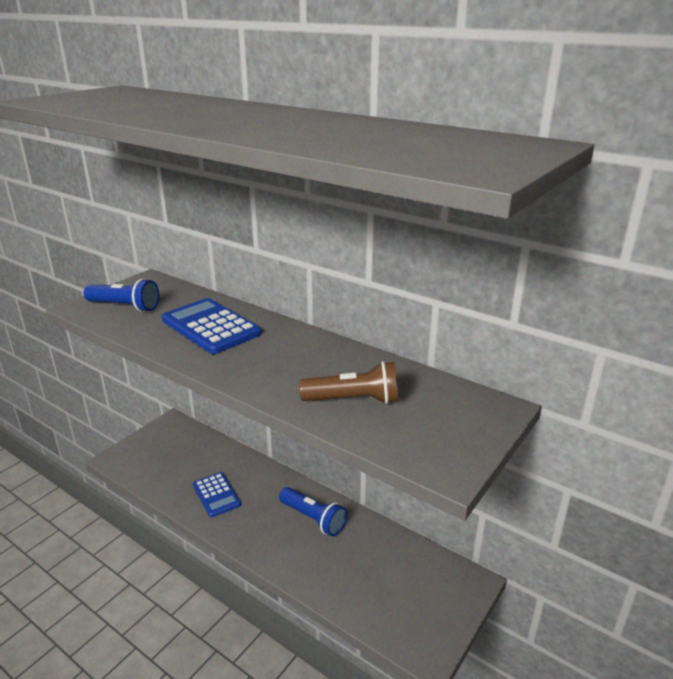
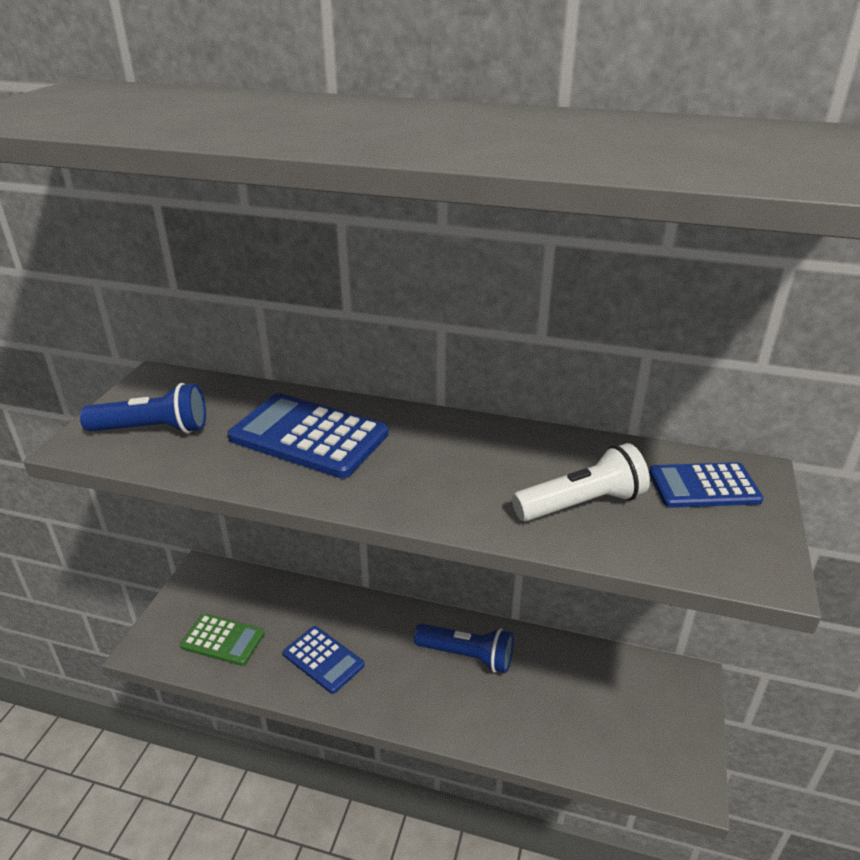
camera: 20 degrees left, 5 degrees up
brown flashlight [299,361,398,404] -> white flashlight [512,443,650,521]
none -> green calculator [180,614,265,666]
none -> blue calculator [649,462,764,508]

